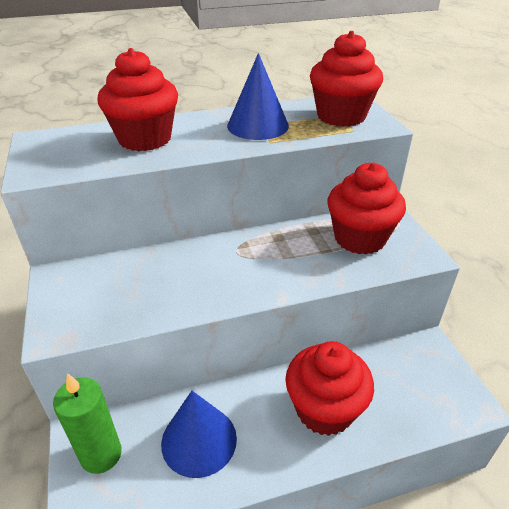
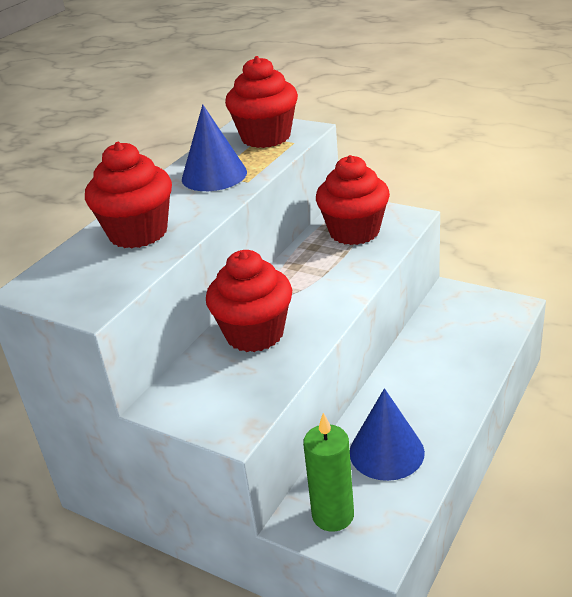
camera: 40 degrees left, 5 degrees down
red cupcake [285,341,374,436] -> red cupcake moved to [206,250,292,352]

